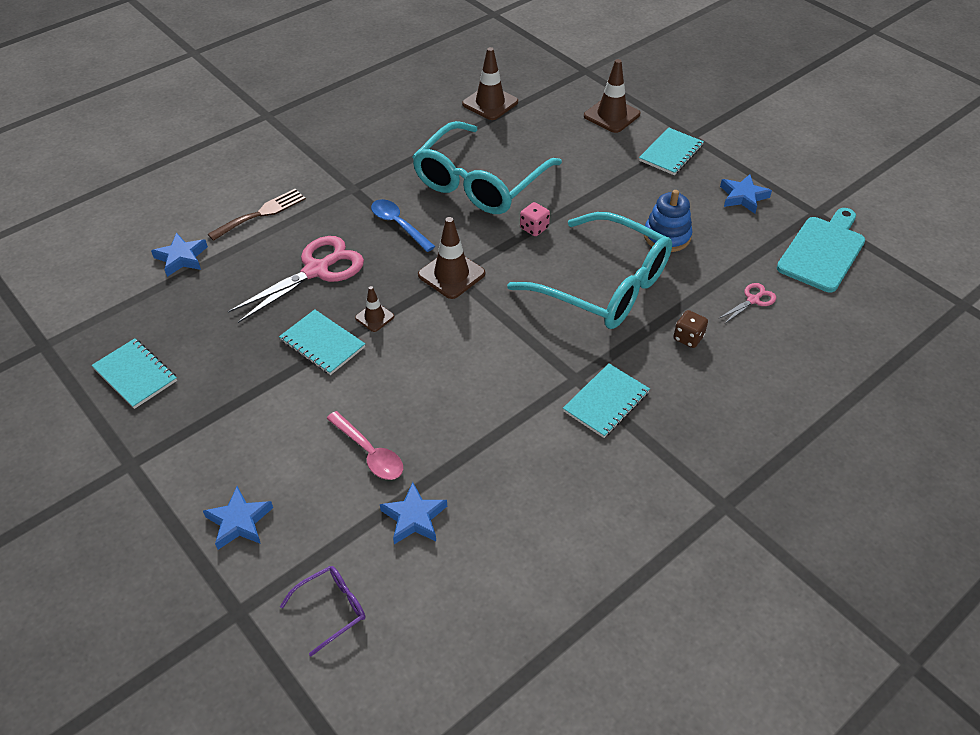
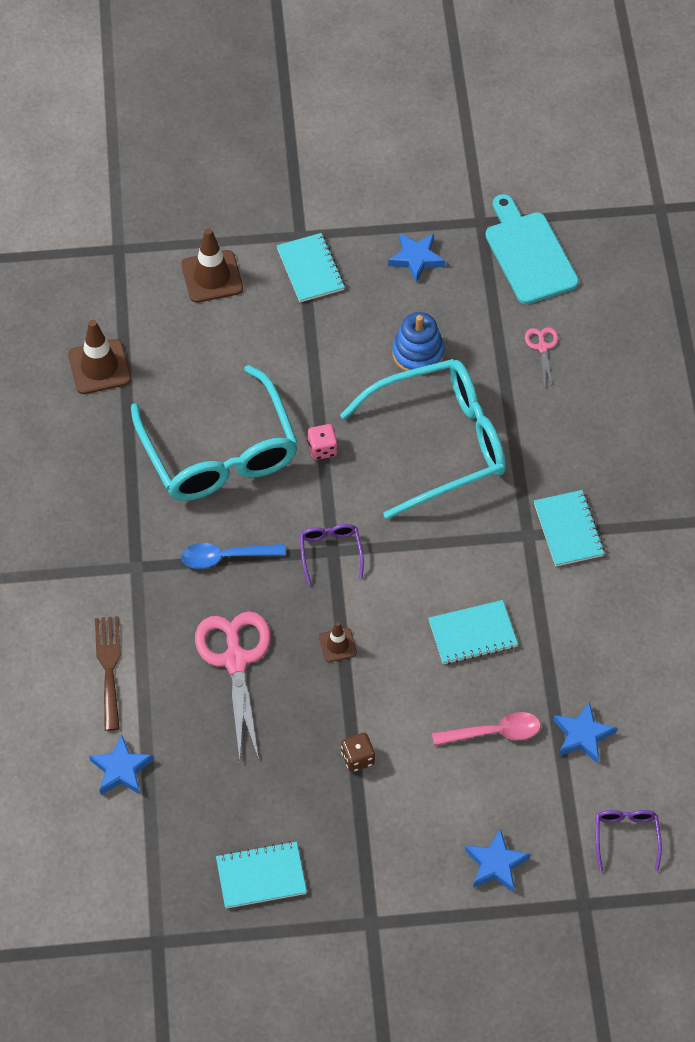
camera: 55 degrees left, 10 degrees up
turquoise notebook [279,309,365,375] -> turquoise notebook moved to [428,600,518,664]
brown traffic cone [418,217,485,299] -> purple glasses [300,524,364,585]
brown dice [673,310,708,348] -> brown dice moved to [341,733,375,772]

